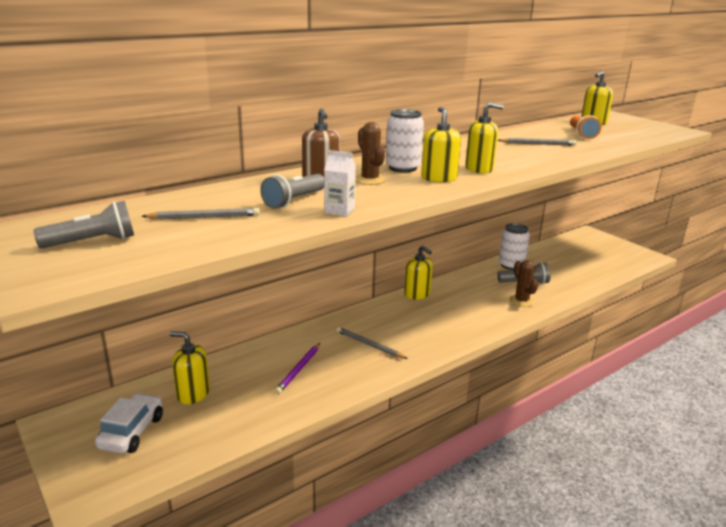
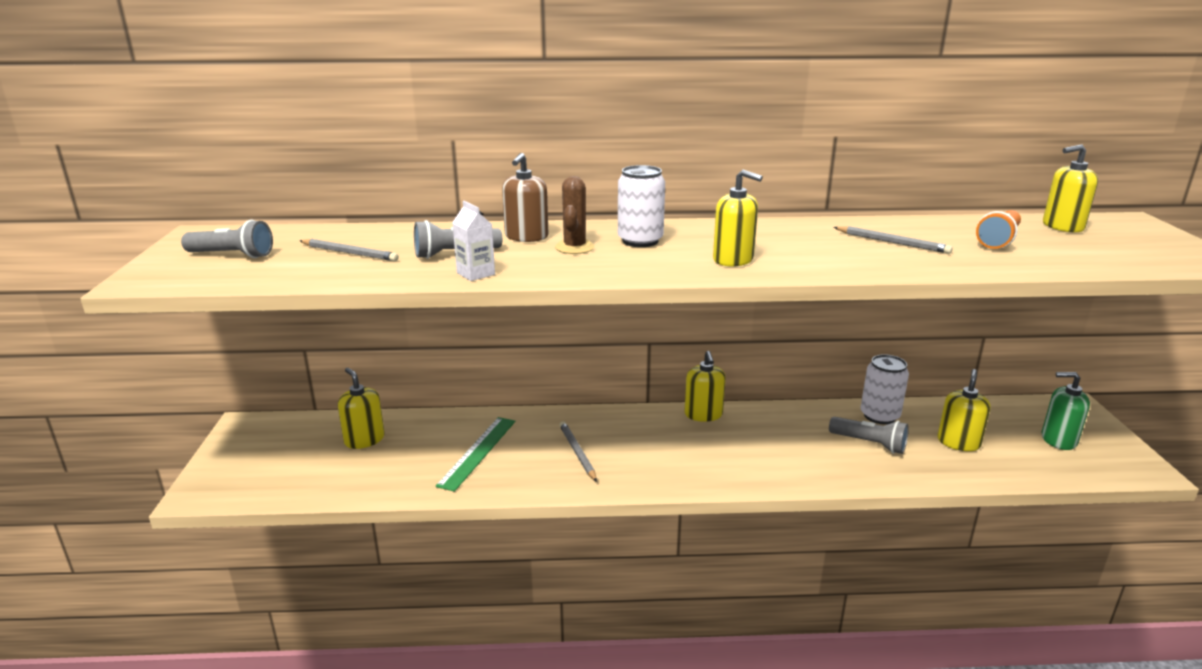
camera: 35 degrees right, 0 degrees up
white car [95,393,163,453] -> none
purple pencil [275,343,320,394] -> green ruler [436,417,515,492]
yellow soap dispenser [421,107,461,182] -> yellow soap dispenser moved to [938,369,991,451]
brown cactus [509,260,539,307] -> none
none -> green soap dispenser [1041,372,1090,450]

